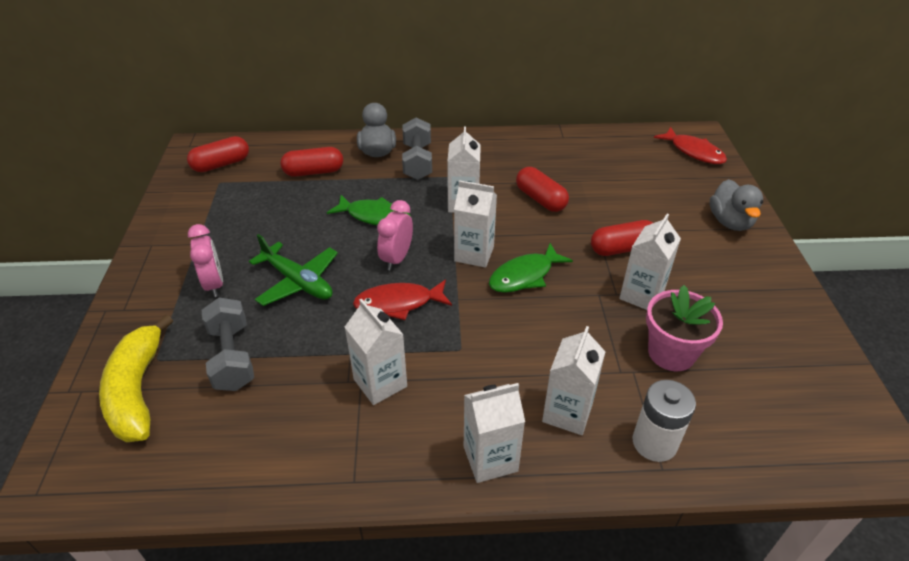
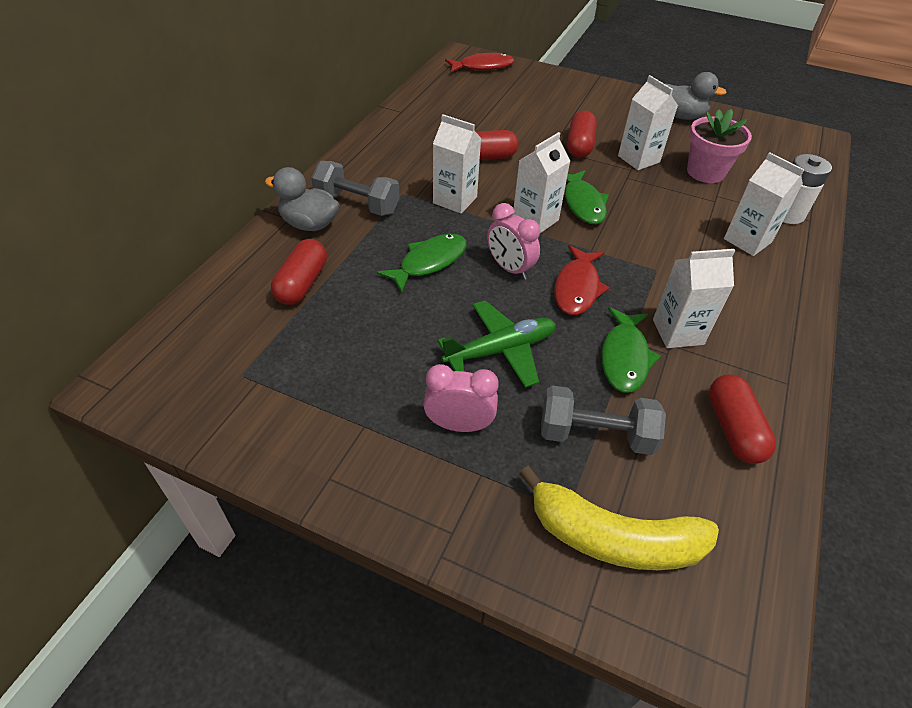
camera: 65 degrees left, 5 degrees up
red capsule [187,136,249,172] -> red capsule moved to [709,374,776,464]
white carton [464,383,525,483] -> none
grey duck [710,179,763,231] -> grey duck moved to [665,72,727,120]
none -> green fish [602,307,661,393]

